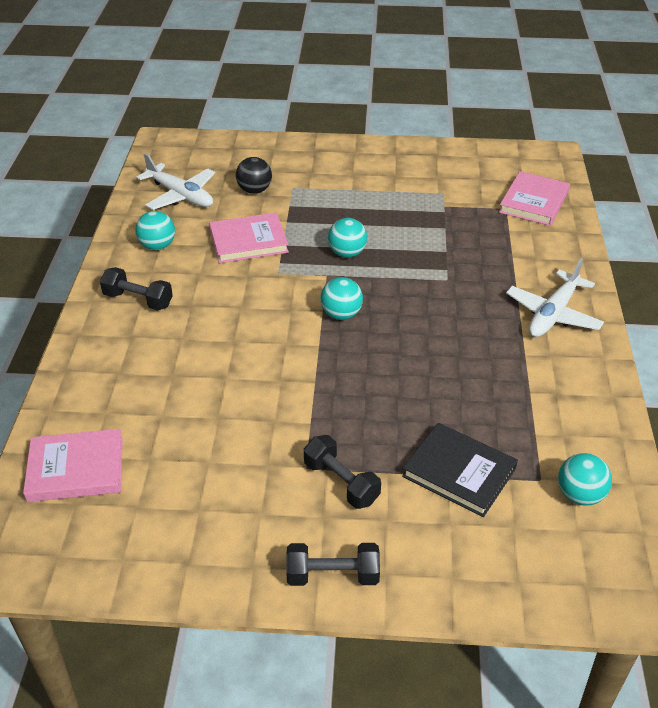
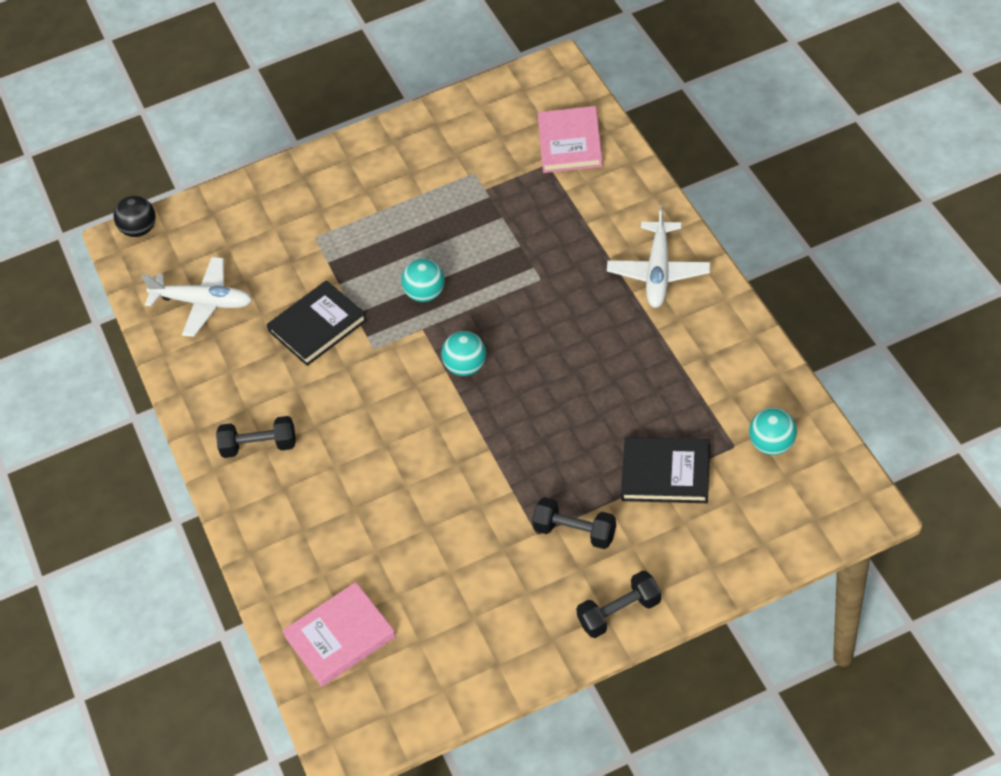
camera: 20 degrees left, 10 degrees up
turquoise ball [135,211,175,250] -> none
pink book [209,213,289,263] -> black book [267,280,367,366]
black ball [236,157,272,194] -> black ball moved to [113,196,156,237]

